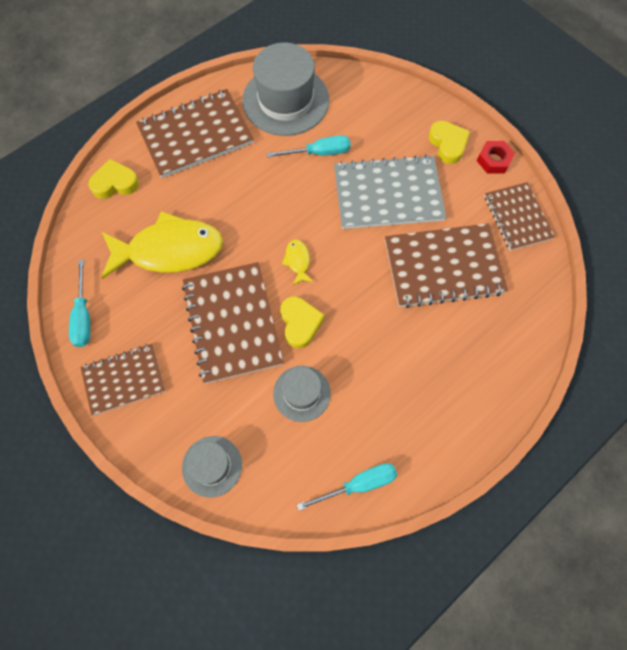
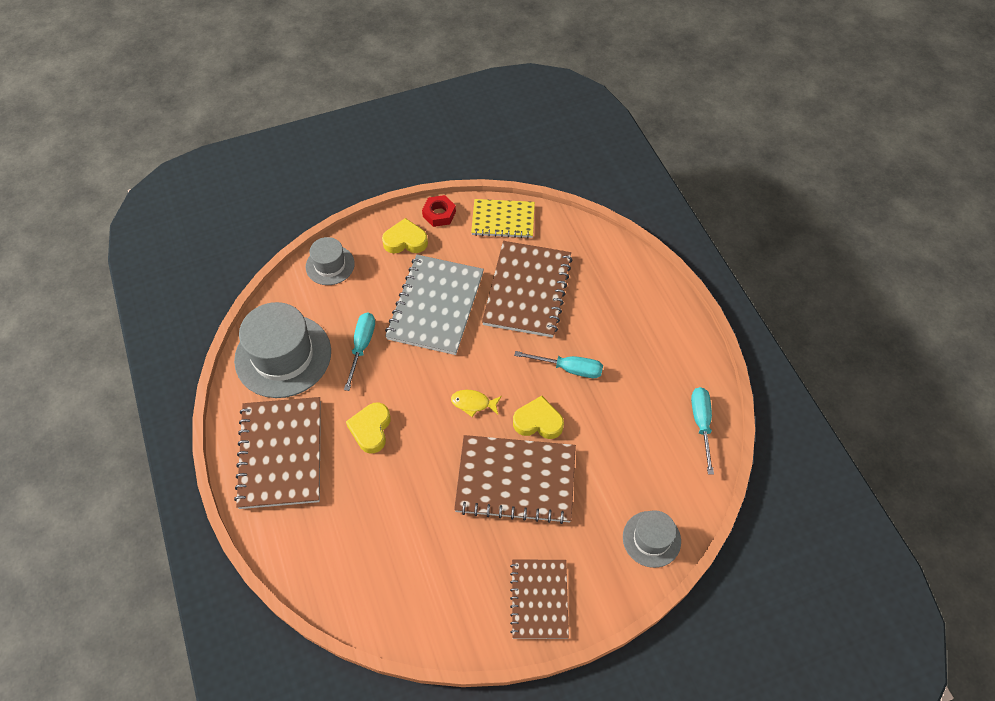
camera: 70 degrees left, 10 degrees down
turquoise screwdriver [69,260,90,347] -> turquoise screwdriver moved to [514,351,603,378]
yellow heart [88,159,139,199] -> yellow heart moved to [346,402,391,453]
yellow fish [101,211,223,279] -> none
grey hat [273,366,331,422] -> grey hat moved to [306,237,355,285]
brown notebook [485,182,555,251] -> yellow notebook [471,199,535,238]

